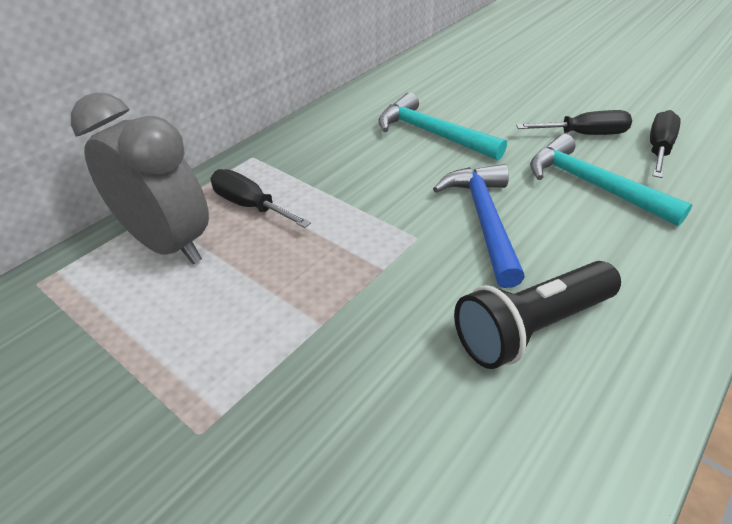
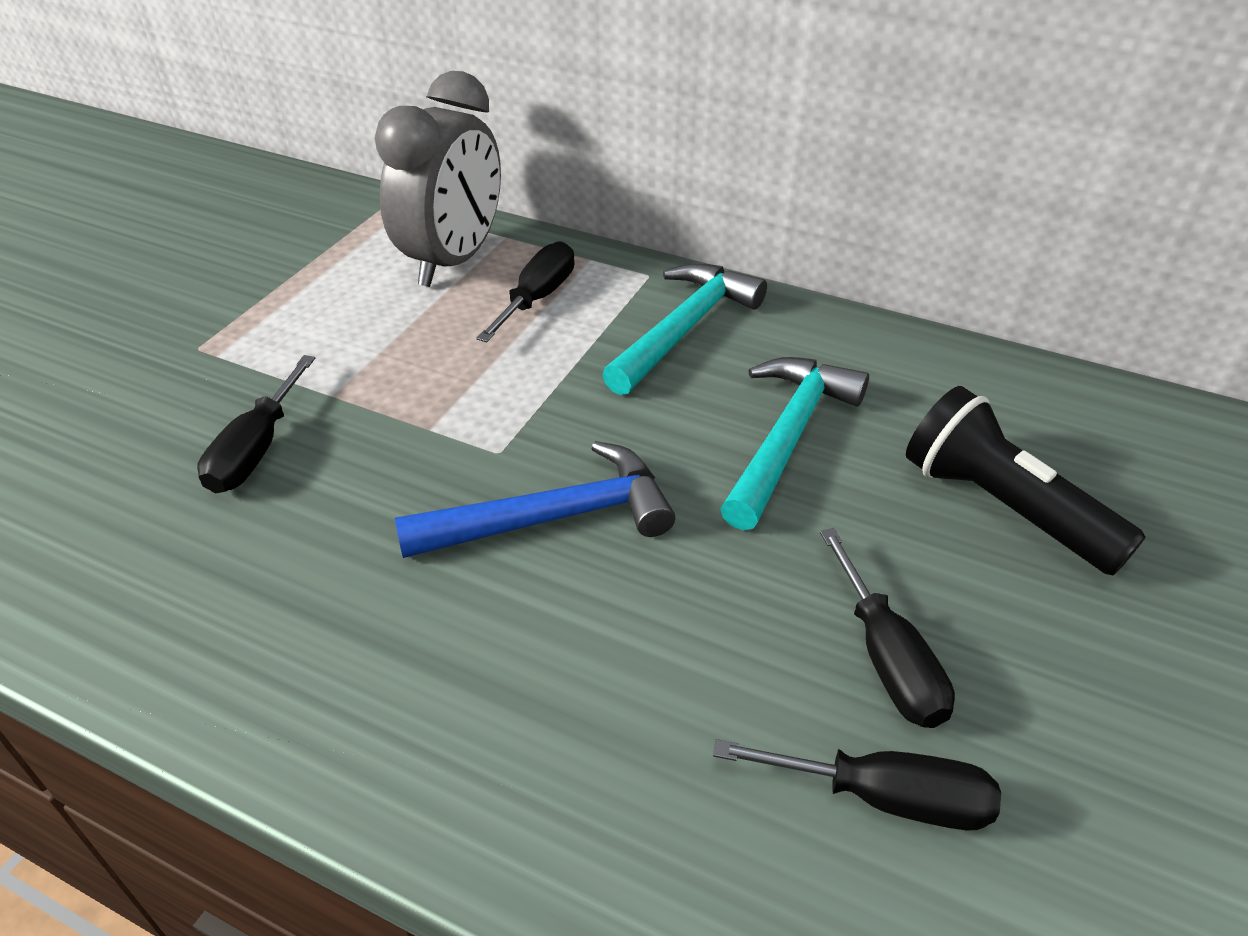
camera: 75 degrees right, 0 degrees up
black flashlight [454,261,621,369] -> black flashlight moved to [906,386,1146,576]
turquoise hammer [530,134,692,227] -> turquoise hammer moved to [602,263,767,395]
none -> black screwdriver [197,355,315,493]

